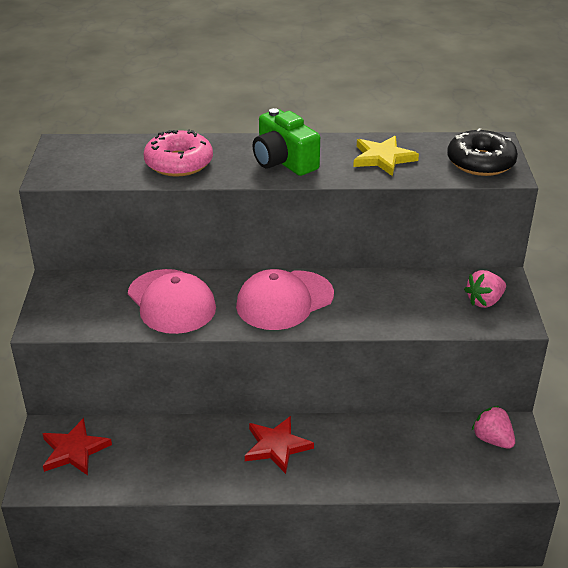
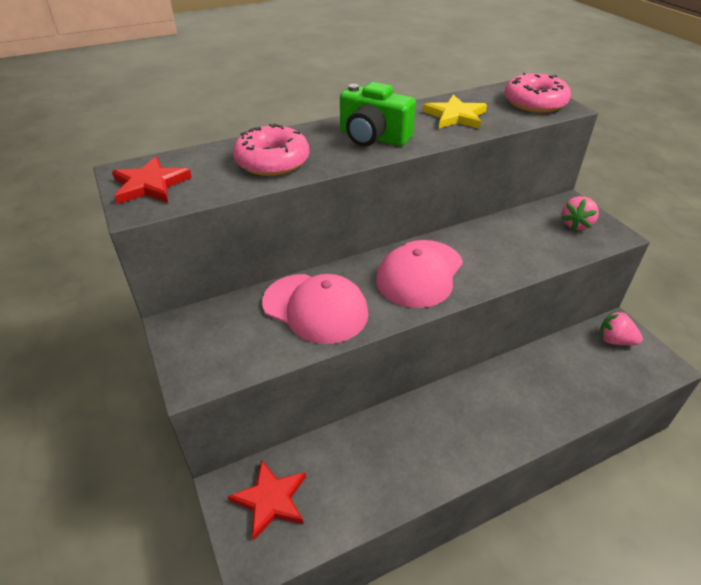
camera: 25 degrees left, 5 degrees up
red star [245,416,314,474] -> red star moved to [112,156,192,204]
black donut [447,128,518,176] -> pink donut [504,72,571,113]

